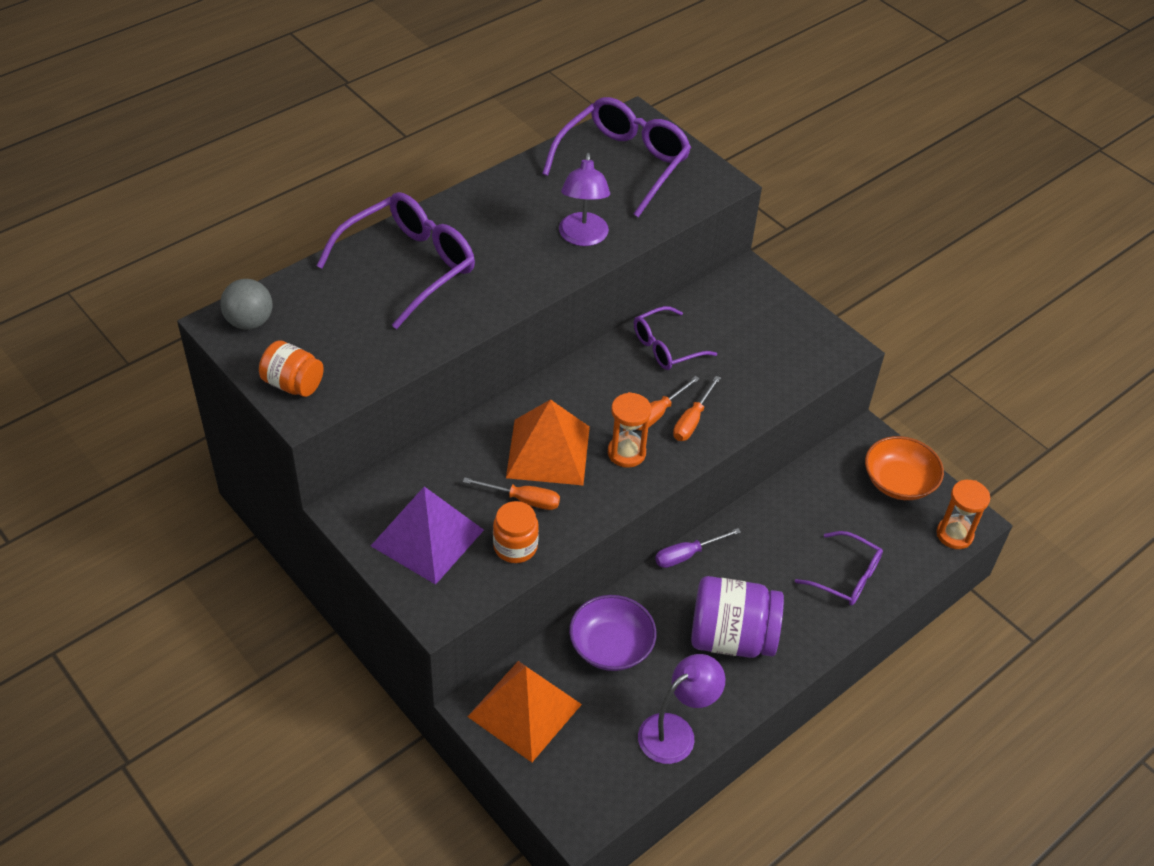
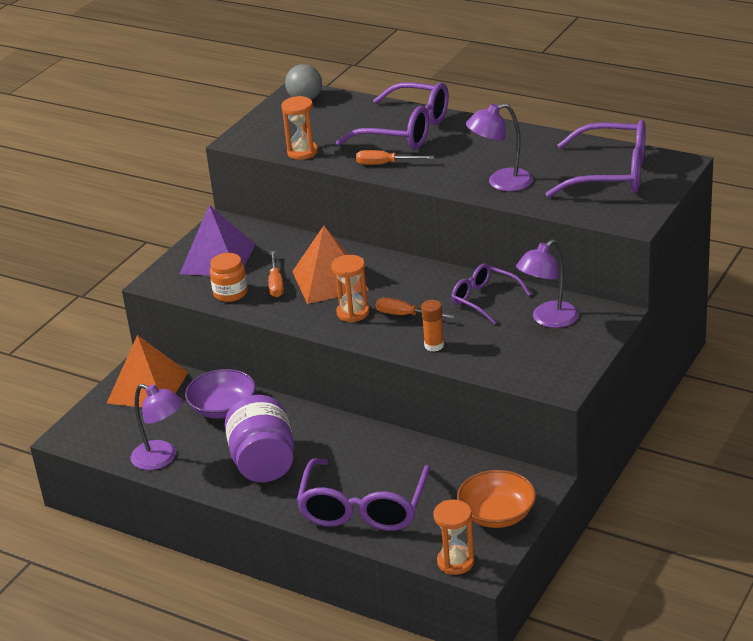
camera: 75 degrees right, 15 degrees down
orange jar [259,340,324,397] -> none
purple screwdriver [655,528,741,568] -> none
orange screwdriver [673,376,721,441] -> orange screwdriver moved to [356,150,434,165]
purple glasses [795,531,883,606] -> purple glasses [296,458,430,531], size x1.70
none -> orange hourglass [281,96,318,160]
none -> orange glue stick [421,300,444,352]
none -> purple lamp [516,240,579,328]

